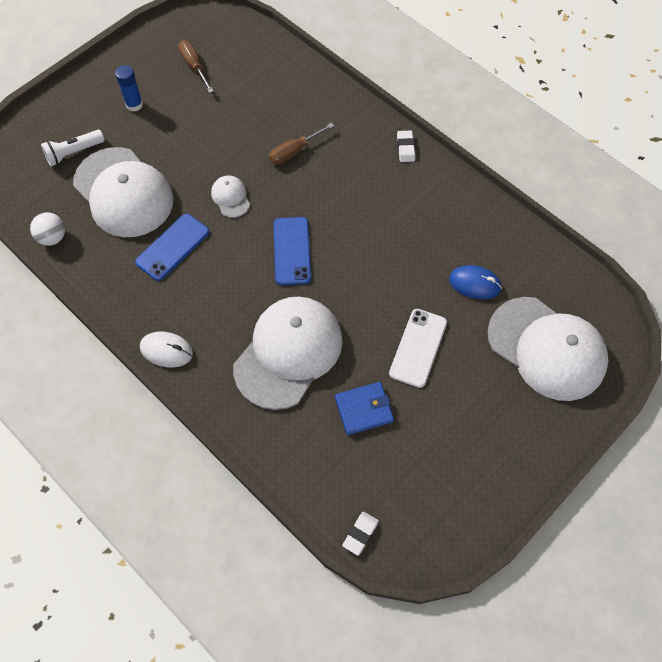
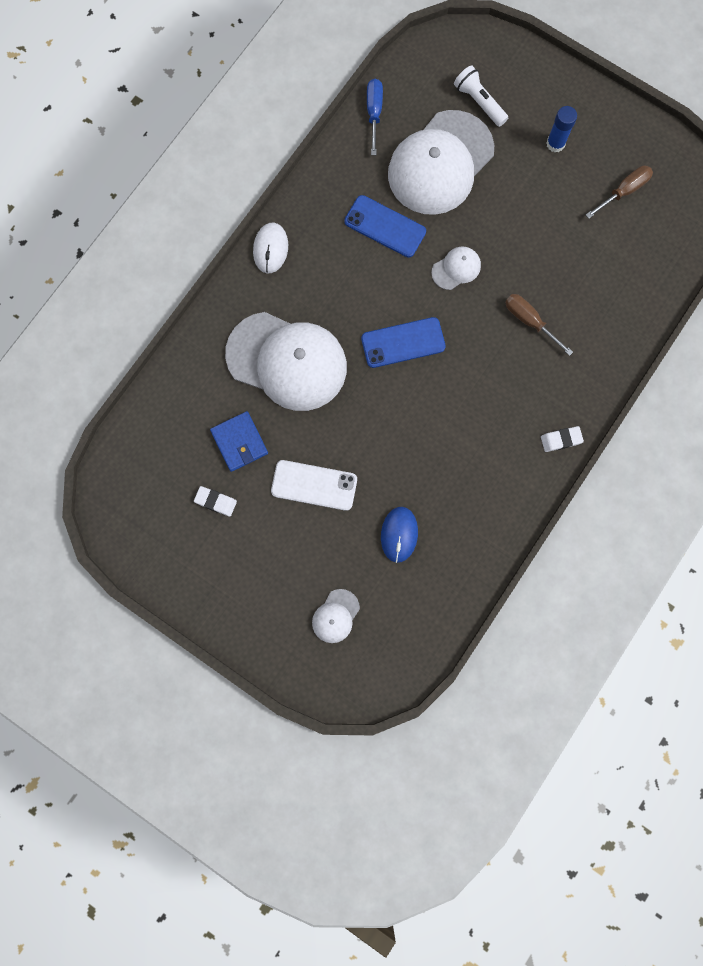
camera: 80 degrees right, 15 degrees up
white ball [30,212,65,246] -> blue screwdriver [367,79,383,155]
white eraser [342,512,379,556] -> white eraser moved to [194,486,237,517]
white cap [488,297,608,401] -> white cap [312,589,360,643], size x0.43

